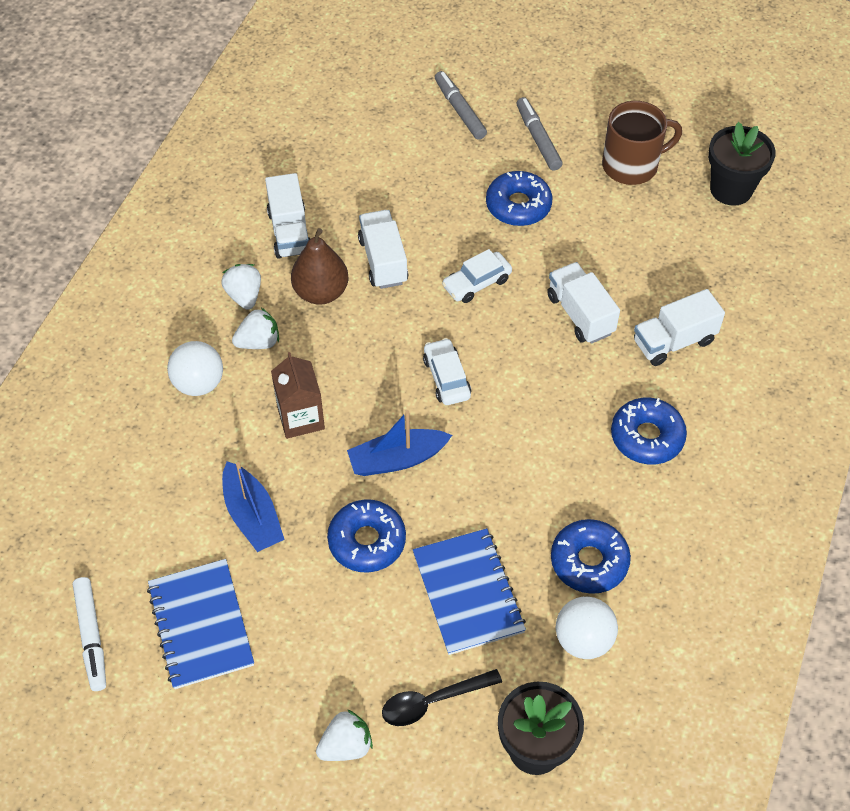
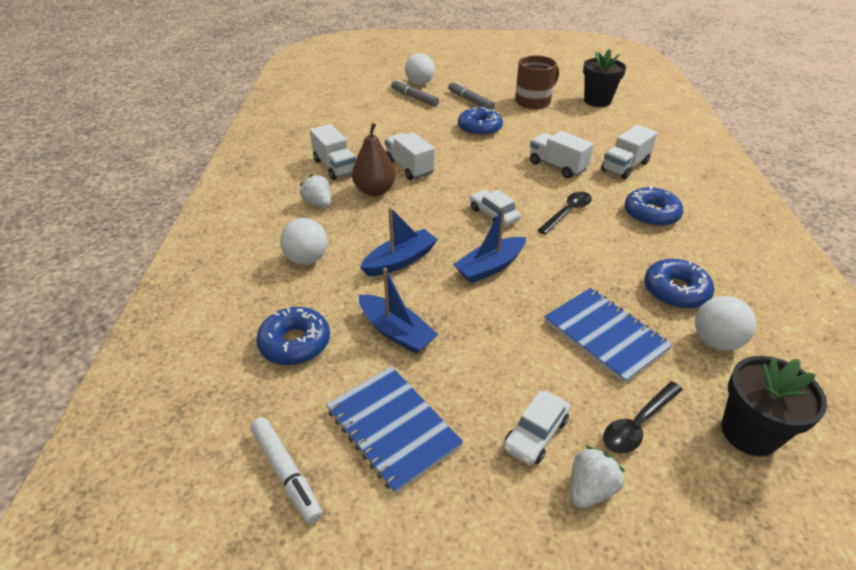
camera: 20 degrees left, 15 degrees down
white strawberry [232,308,279,349] -> none
brown carton [271,352,325,439] -> blue boat [360,207,438,276]
blue donut [327,499,406,572] -> blue donut moved to [256,307,330,365]
white car [442,249,512,303] -> white car moved to [503,391,570,466]
none -> white ball [405,53,435,85]
none -> black spoon [538,192,592,235]

